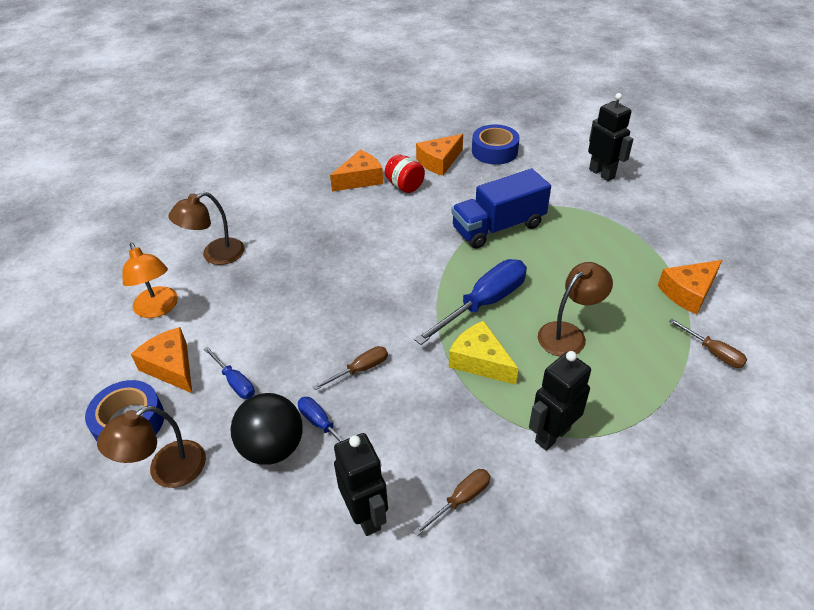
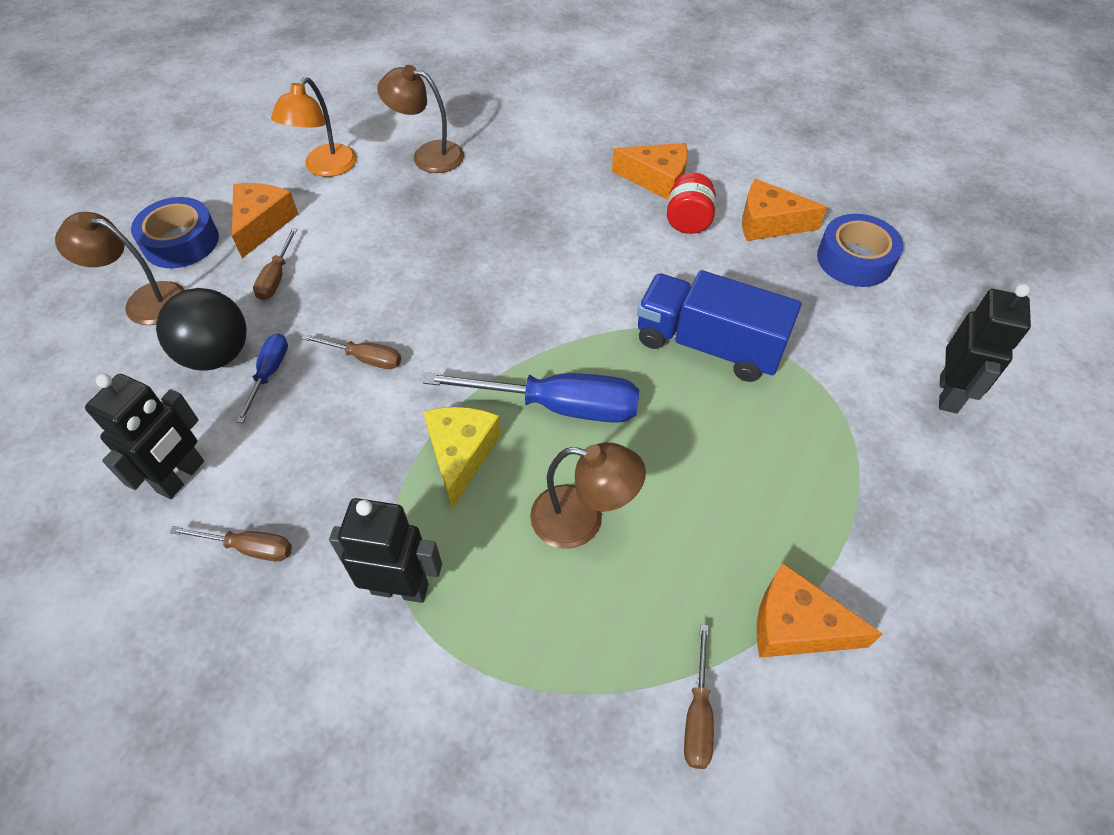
camera: 50 degrees right, 10 degrees up
blue screwdriver [204,347,255,399] -> brown screwdriver [253,228,298,300]

